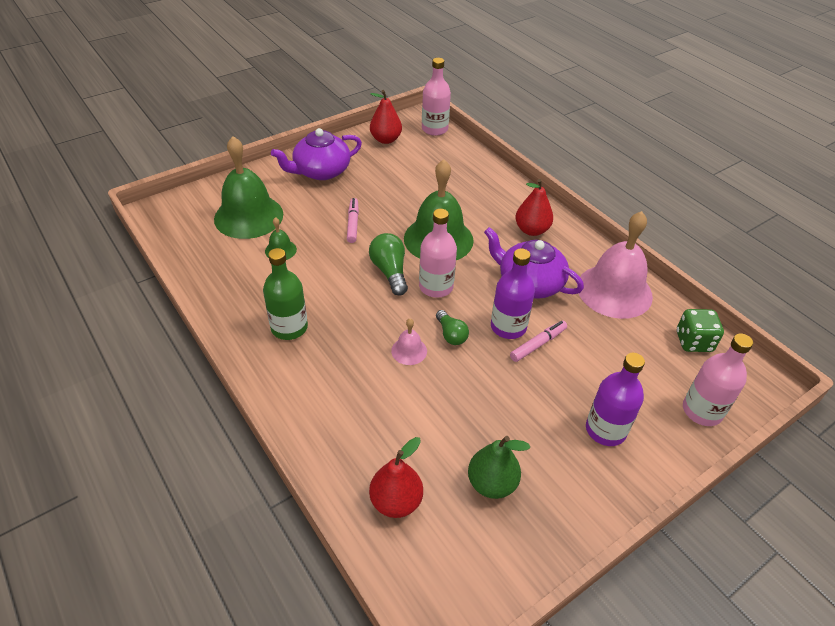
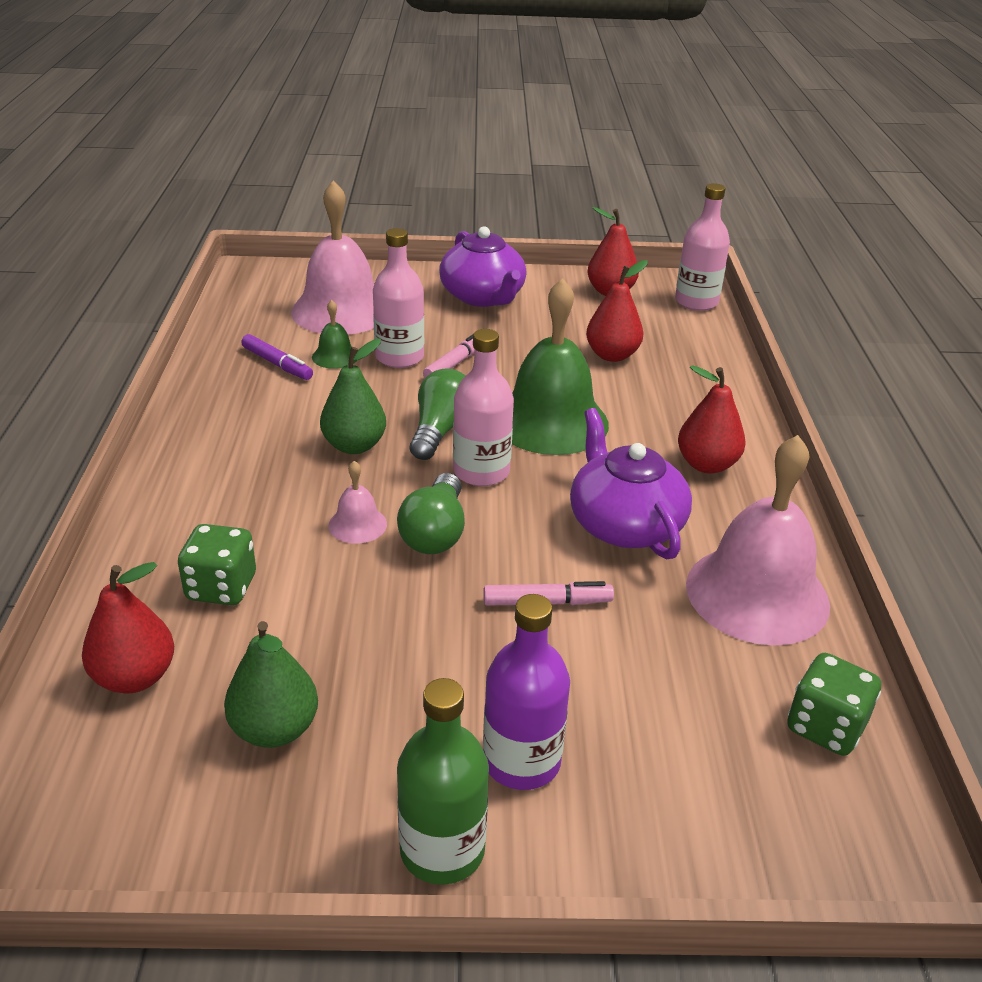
camera: 35 degrees right, 10 degrees down
green bell [214,136,283,239] -> pink bell [291,181,374,335]
green bottle [263,248,308,340] -> green bottle moved to [397,678,489,885]
purple teapot [271,128,362,180] -> purple teapot turned 120 degrees counterclockwise [439,226,527,307]
green light bulb [436,310,469,345] -> green light bulb [397,473,465,554], size x1.52
purple bottle [491,248,535,339] -> none
pink bottle [683,333,753,426] -> pink bottle moved to [373,228,424,368]
none -> green dice [178,524,256,605]
none -> purple marker [241,334,313,380]
none -> green pear [320,339,386,454]
none -> red pear [586,260,648,362]

